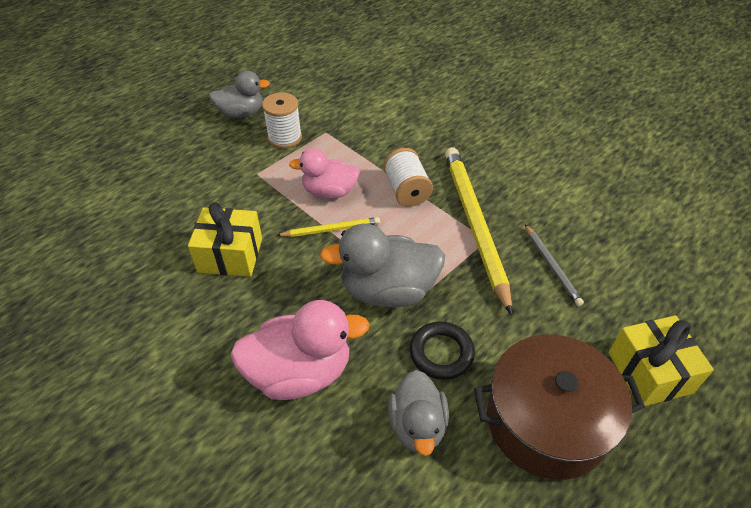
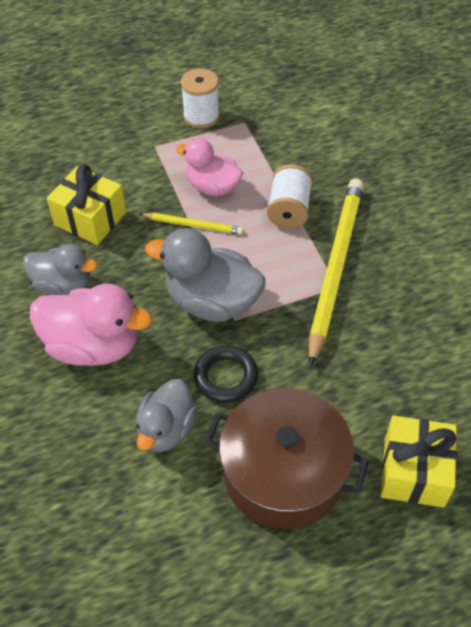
camera: 25 degrees right, 5 degrees up
grey duck [209,71,270,118] -> grey duck moved to [23,244,97,295]
grey pencil [525,224,584,306] -> none

